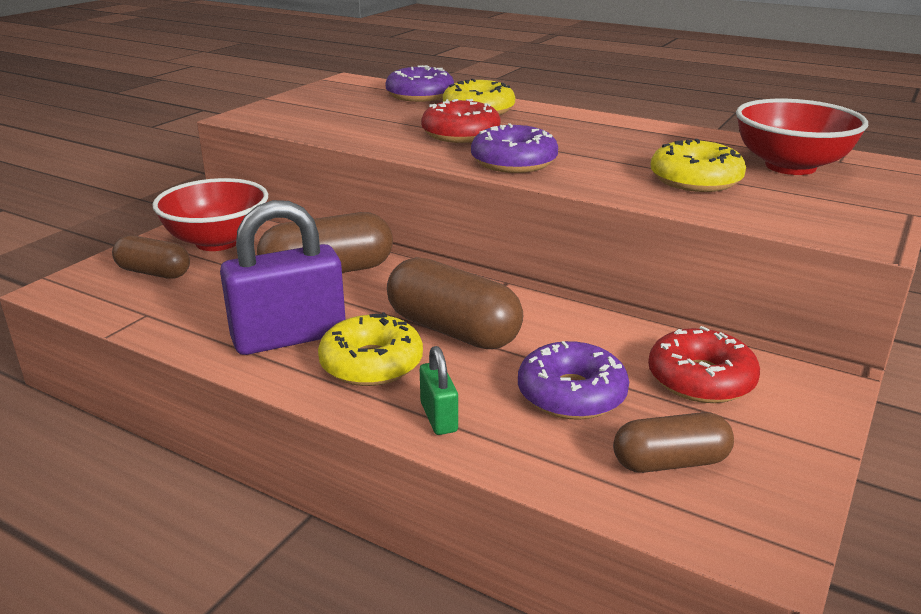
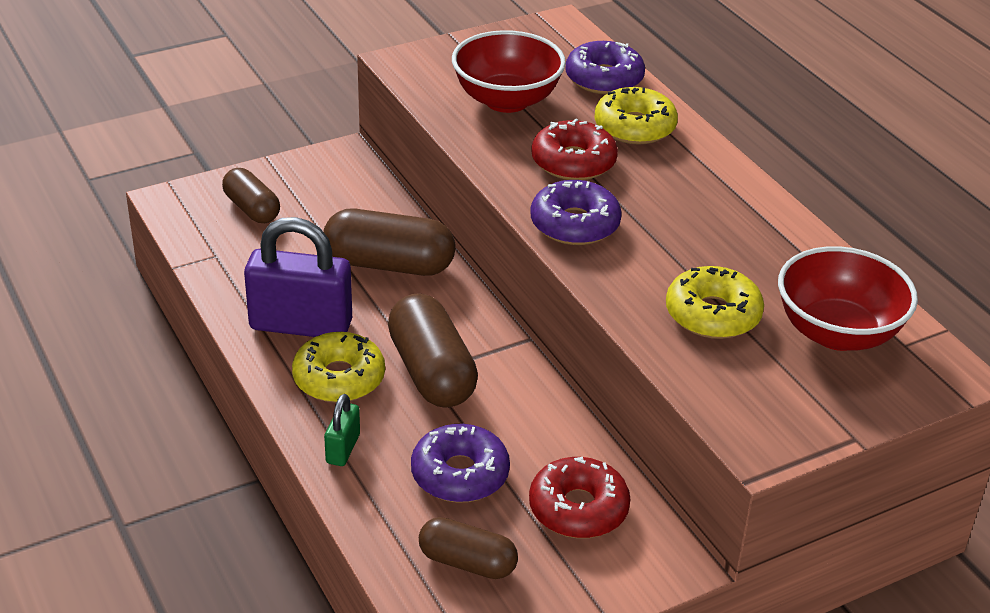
camera: 30 degrees right, 10 degrees up
red bowl [152,178,268,251] -> red bowl moved to [452,30,566,113]

